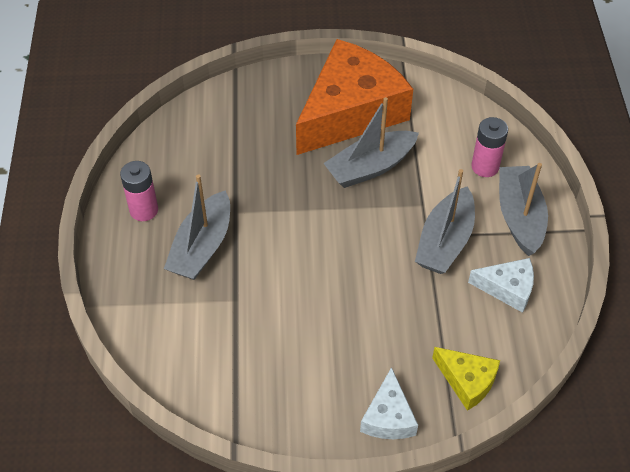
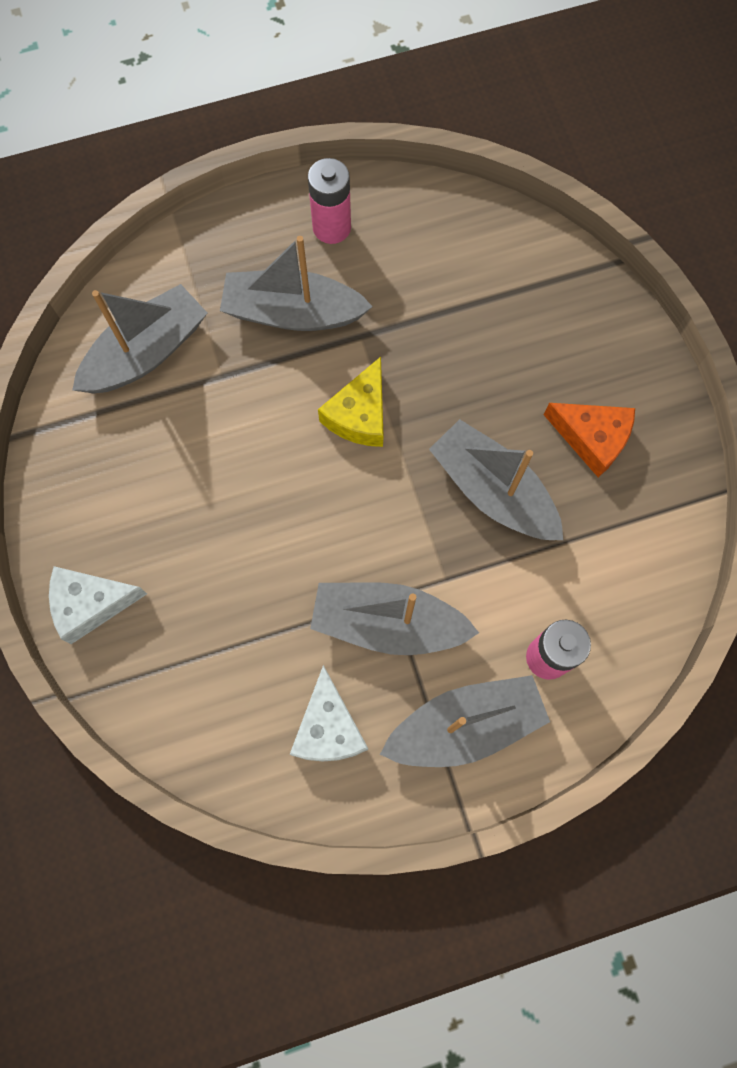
camera: 75 degrees right, 20 degrees up
orange cheese [296,39,413,155] -> orange cheese [544,403,635,477], size x0.45
yellow cheese [432,347,500,411] -> yellow cheese moved to [318,357,383,447]
none -> grey boat [72,284,207,394]

